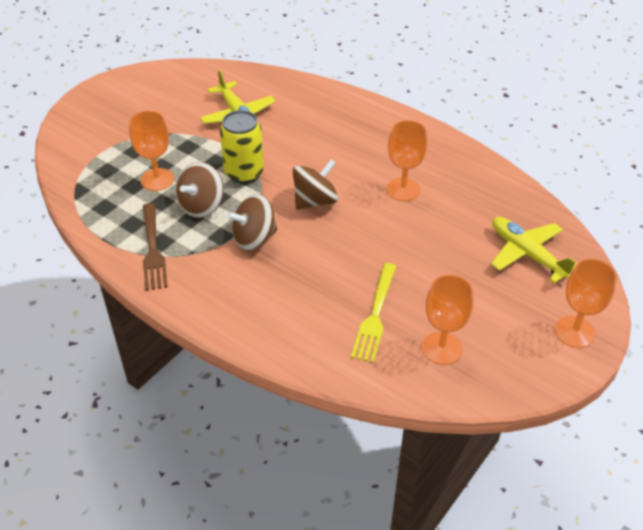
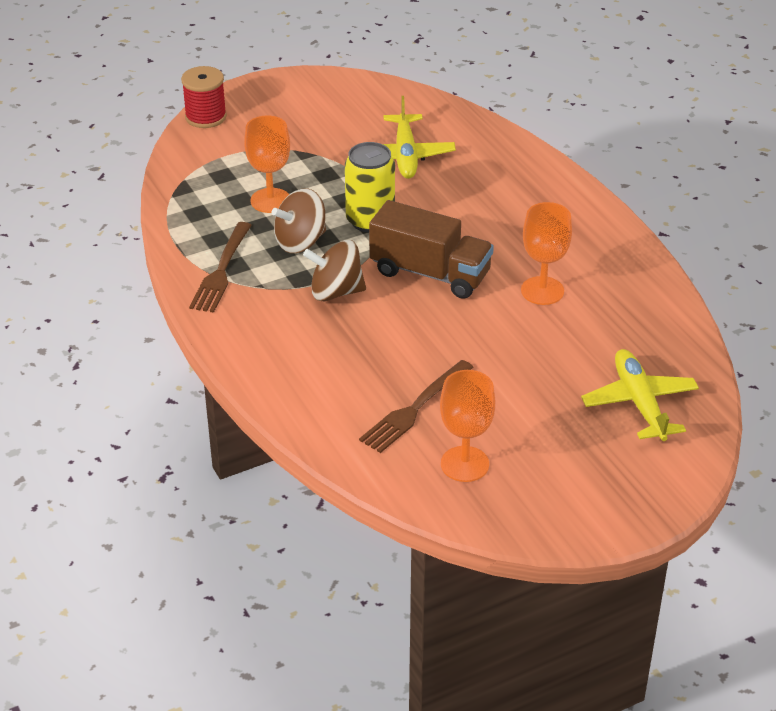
camera: 25 degrees right, 5 degrees down
brown spinning top [293,159,338,210] -> brown truck [369,200,494,299]
yellow fork [351,263,397,363] -> brown fork [359,360,474,453]
orange goblet [555,258,617,348] -> none
none -> red spool [181,66,227,128]

